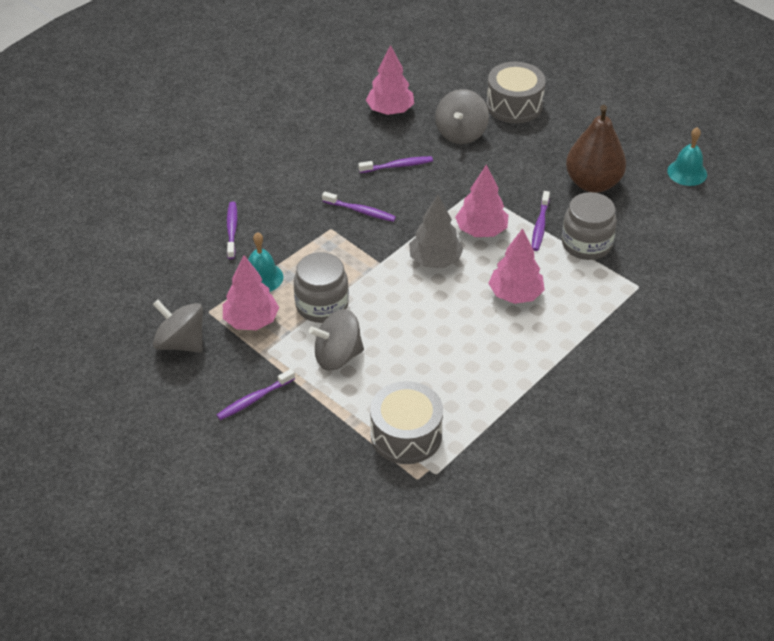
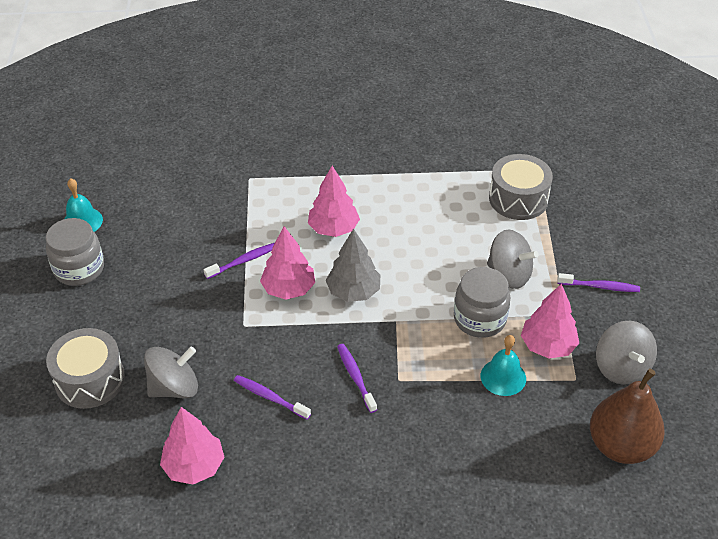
camera: 135 degrees left, 0 degrees up
purple toothbrush [227,202,237,259] -> none
grey jar [562,192,617,260] -> grey jar moved to [46,218,104,286]
brown pear [566,105,626,193] -> brown pear moved to [590,368,665,464]

